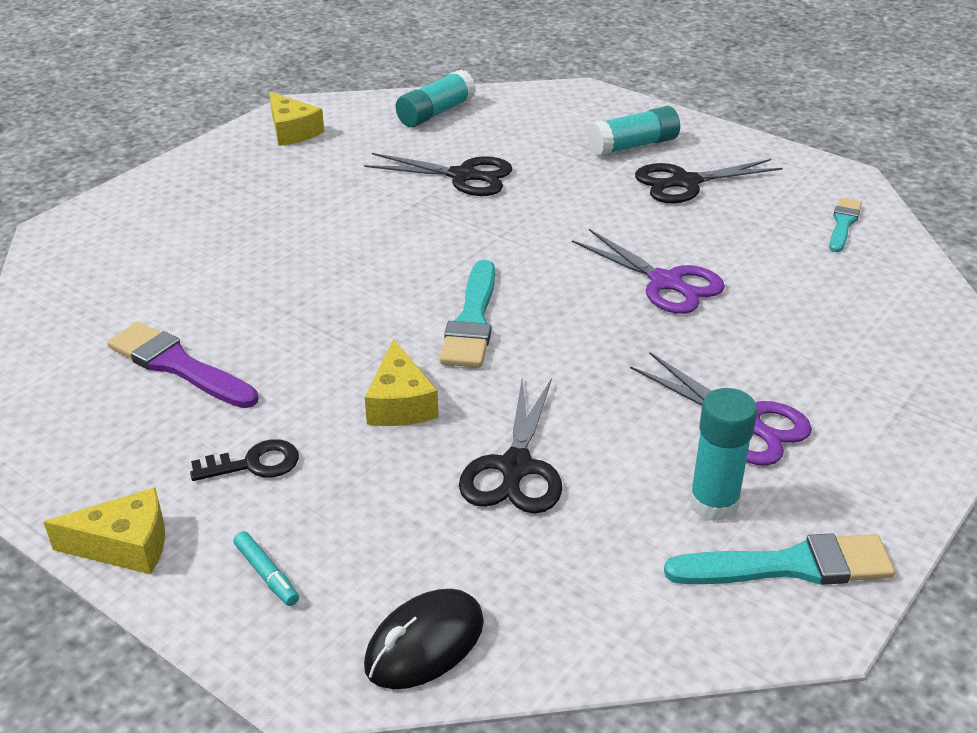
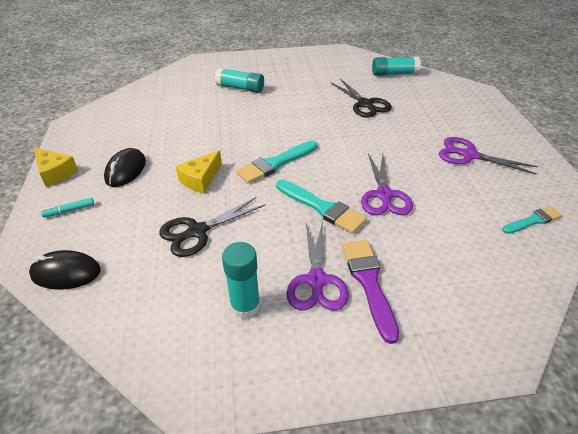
camera: 45 degrees right, 5 degrees up
purple brush [107,322,258,408] -> purple brush moved to [342,240,399,344]
black key [190,439,299,481] -> black mouse [104,148,146,187]
turquoise marker [233,531,299,606] -> turquoise marker turned 60 degrees clockwise [41,198,94,218]
yellow cheese [269,92,324,146] -> none
turquoise glue stick [587,106,680,156] -> turquoise glue stick moved to [215,68,264,93]
black scissors [635,159,783,203] -> purple scissors [439,137,538,175]
turquoise brush [664,533,895,585] -> turquoise brush moved to [276,180,367,234]

